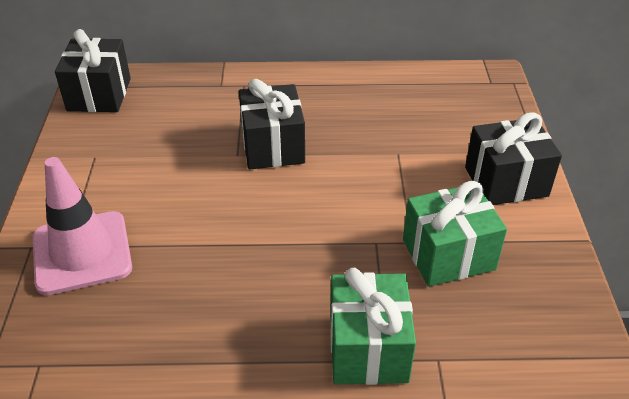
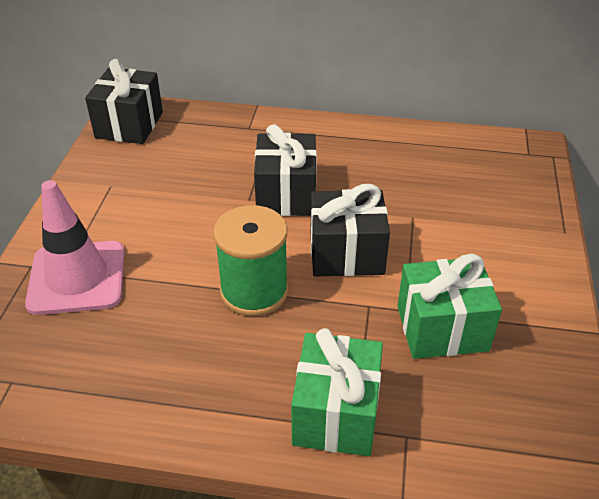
camera: 10 degrees right, 0 degrees up
black gift [465,112,562,205] -> black gift moved to [310,184,390,276]
none -> green spool [213,205,288,316]

